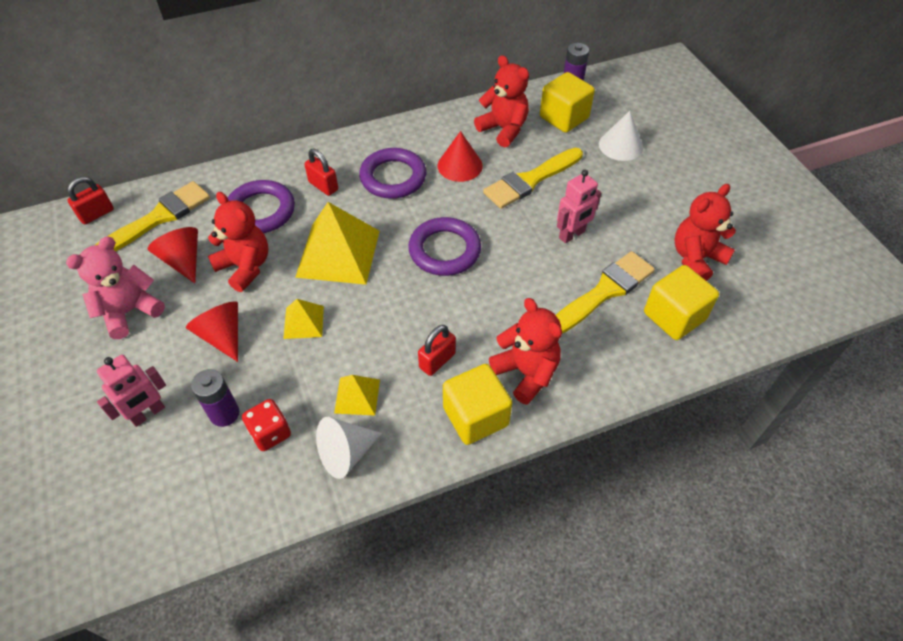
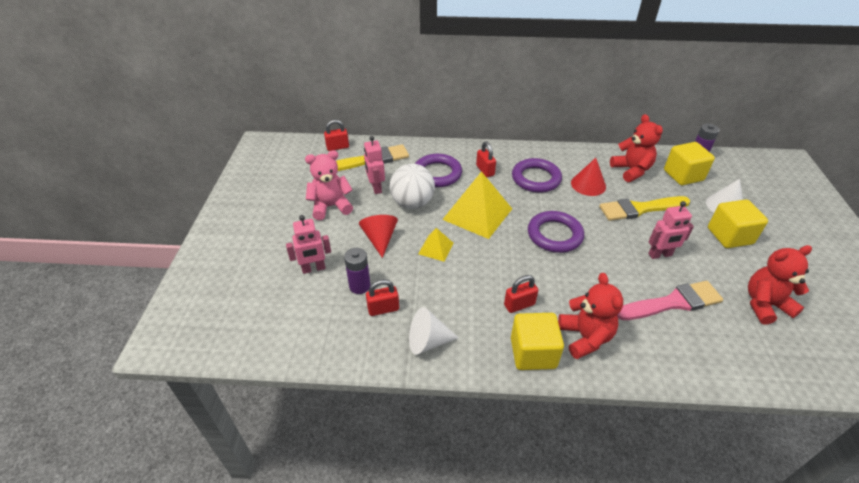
camera: 25 degrees right, 10 degrees down
red cone [148,227,198,283] -> pink robot [364,136,385,194]
red teddy bear [208,192,268,292] -> white ball [390,164,435,209]
red dice [242,399,291,451] -> red padlock [366,279,399,316]
yellow pyramid [334,375,380,416] -> none
yellow brush [556,251,655,333] -> pink brush [617,281,723,320]
yellow cube [644,265,719,340] -> yellow cube moved to [708,199,768,248]

